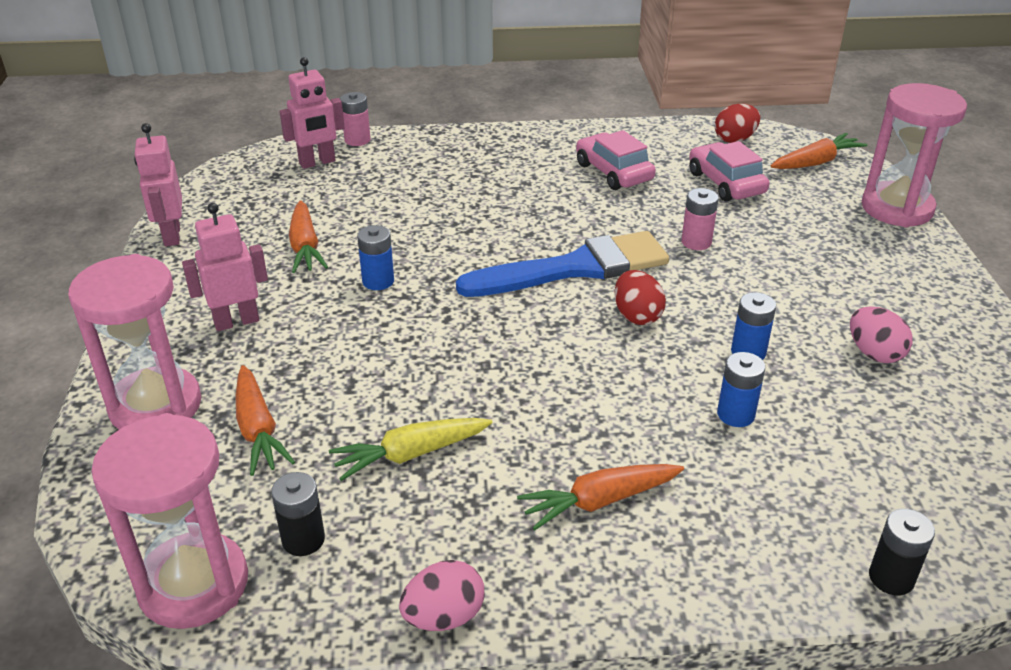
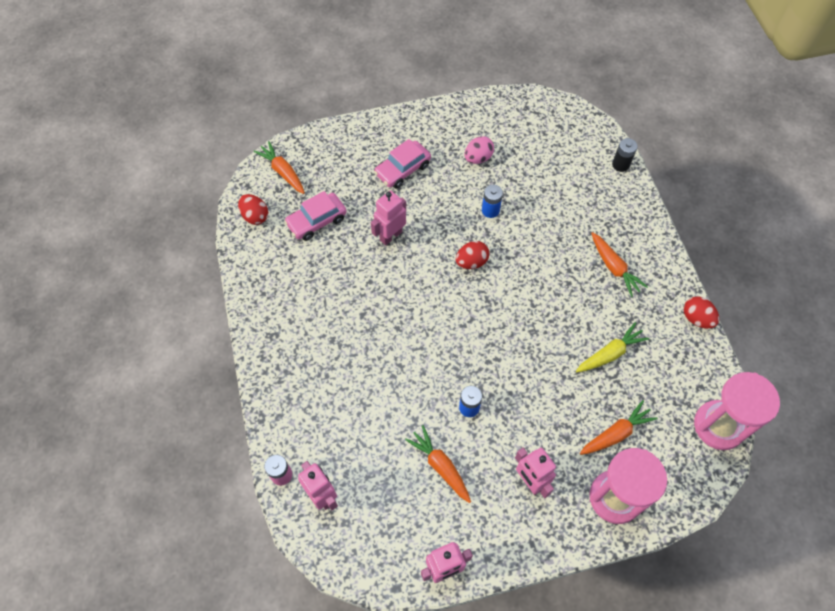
camera: 100 degrees left, 25 degrees up
black battery [271,472,325,556] -> none
orange carrot [289,200,328,273] -> orange carrot turned 105 degrees counterclockwise [405,425,471,503]
yellow carrot [329,418,493,481] -> yellow carrot turned 90 degrees counterclockwise [576,322,649,372]
pink egg [399,560,485,631] -> red egg [684,296,719,329]
blue brush [456,231,669,297] -> none
pink car [576,130,656,190] -> pink car moved to [374,139,431,188]
pink battery [681,188,719,250] -> pink robot [371,190,406,245]
blue battery [717,352,765,427] -> none
pink hourglass [862,83,967,227] -> none

